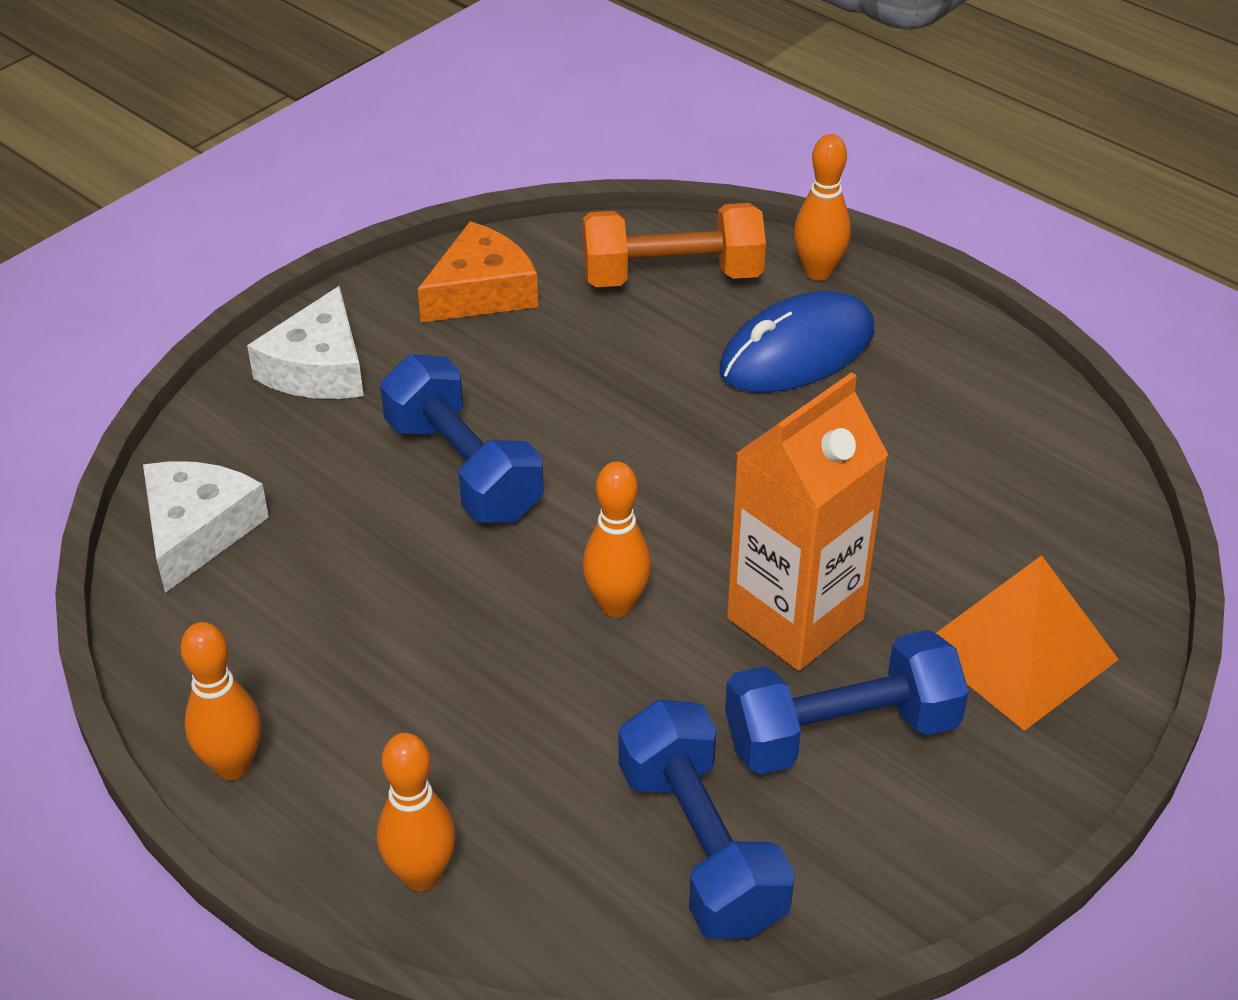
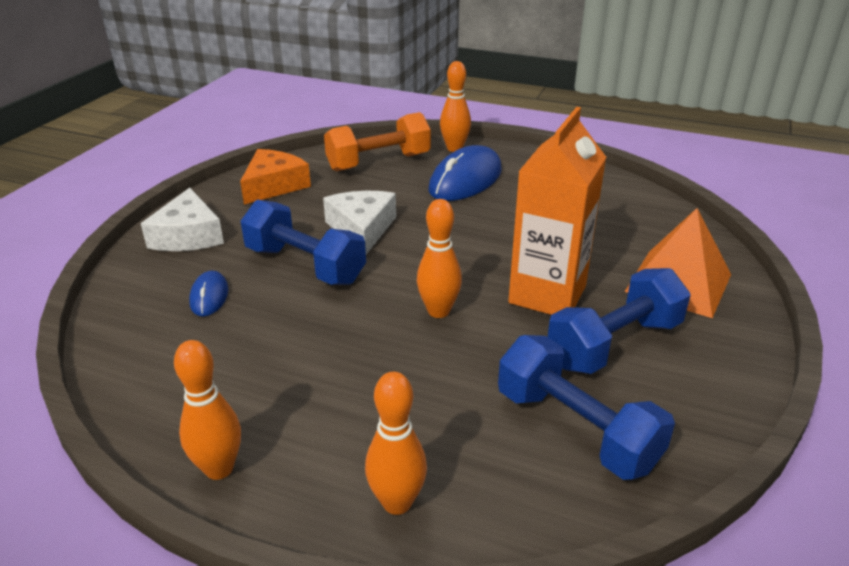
camera: 20 degrees left, 10 degrees down
white cheese [143,461,269,593] -> white cheese moved to [323,191,396,254]
none -> blue mouse [189,271,229,317]

